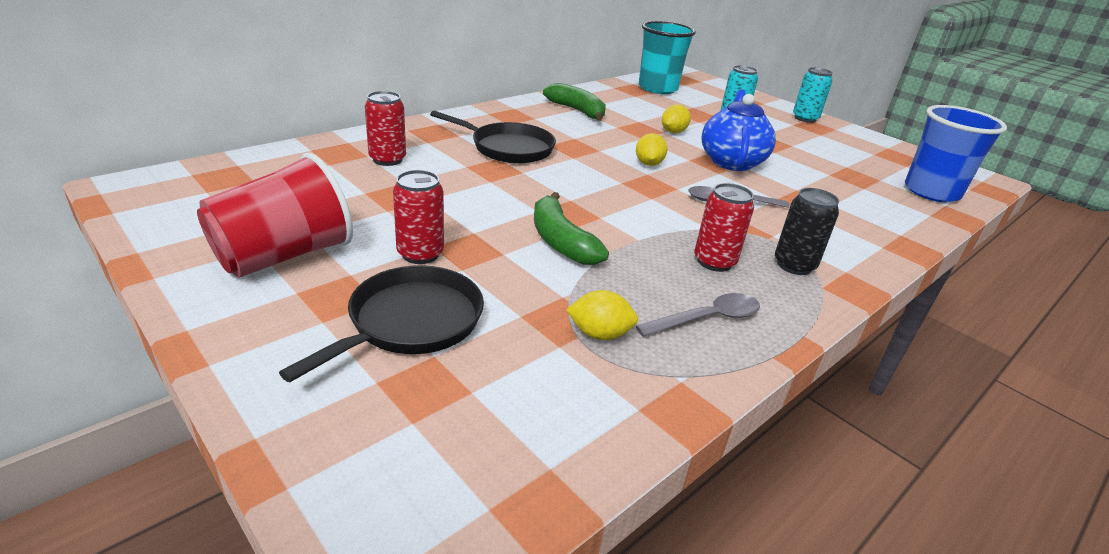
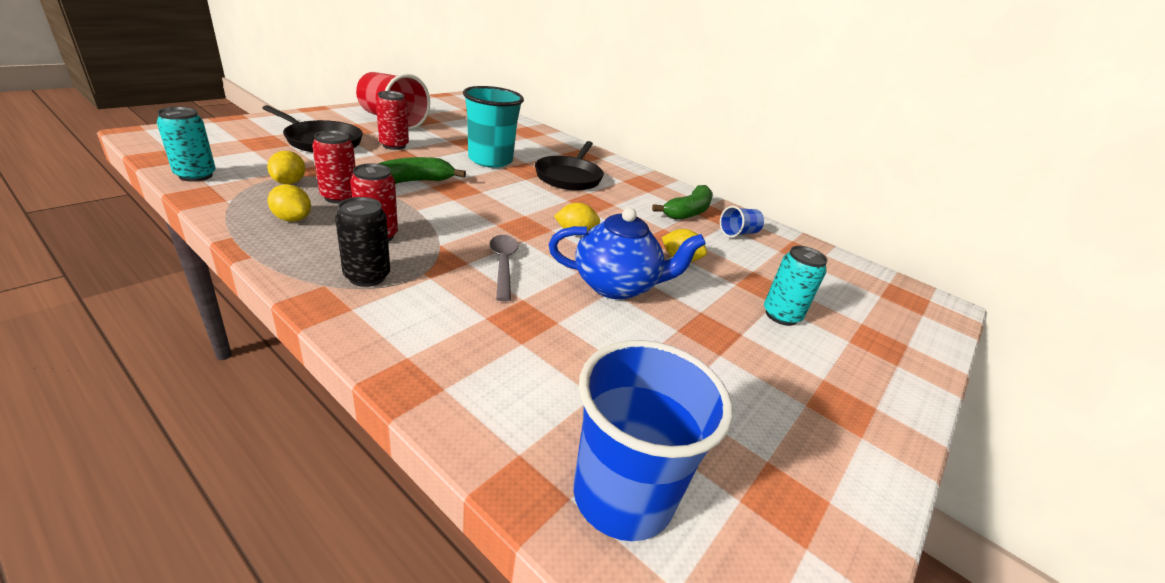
camera: 80 degrees right, 0 degrees up
red can [365,91,406,166] -> red can moved to [312,130,356,204]
grey spoon [636,293,760,337] -> yellow lemon [268,184,311,222]
turquoise cup [639,21,696,94] -> turquoise cup moved to [463,86,524,168]
turquoise can [793,67,833,123] -> turquoise can moved to [157,107,216,182]
none -> blue cup [720,206,764,238]

